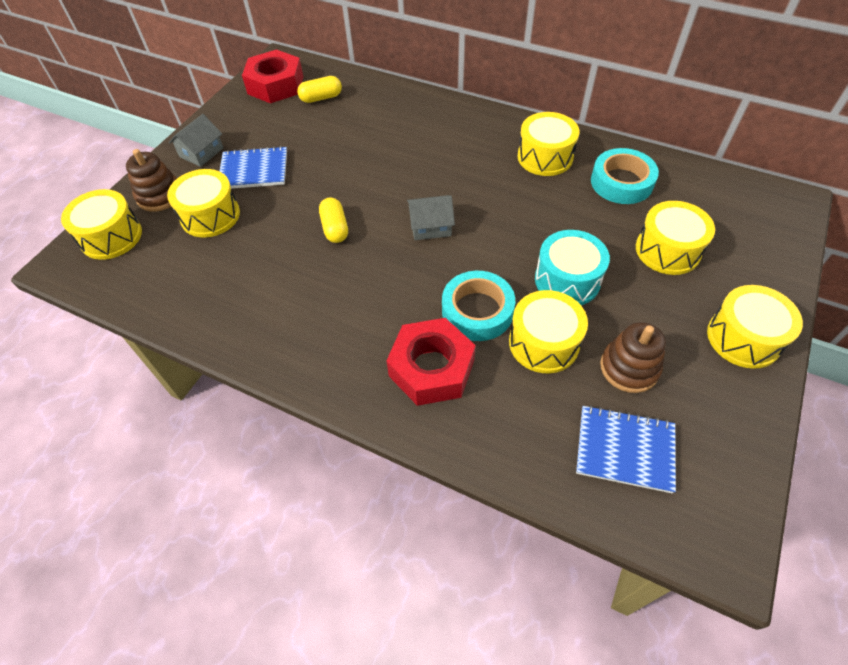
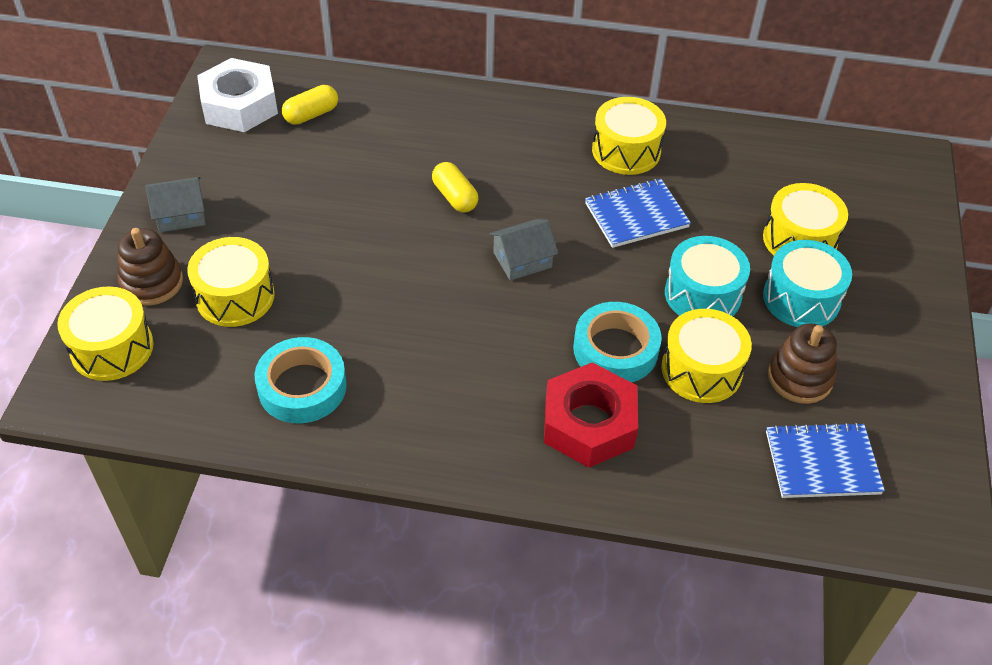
camera: 20 degrees left, 5 degrees down
grey house [169,114,223,167] -> grey house turned 60 degrees clockwise [145,177,206,232]
blue notebook [219,146,287,189] -> blue notebook moved to [585,179,691,248]
red nut [242,49,303,103] -> white nut [197,58,278,132]
yellow capsule [319,198,348,243] -> yellow capsule moved to [432,162,478,212]
turquoise tape [591,148,659,204] -> turquoise tape moved to [254,337,347,423]
yellow drum [707,285,803,369] -> none
none -> turquoise drum [763,240,852,327]

